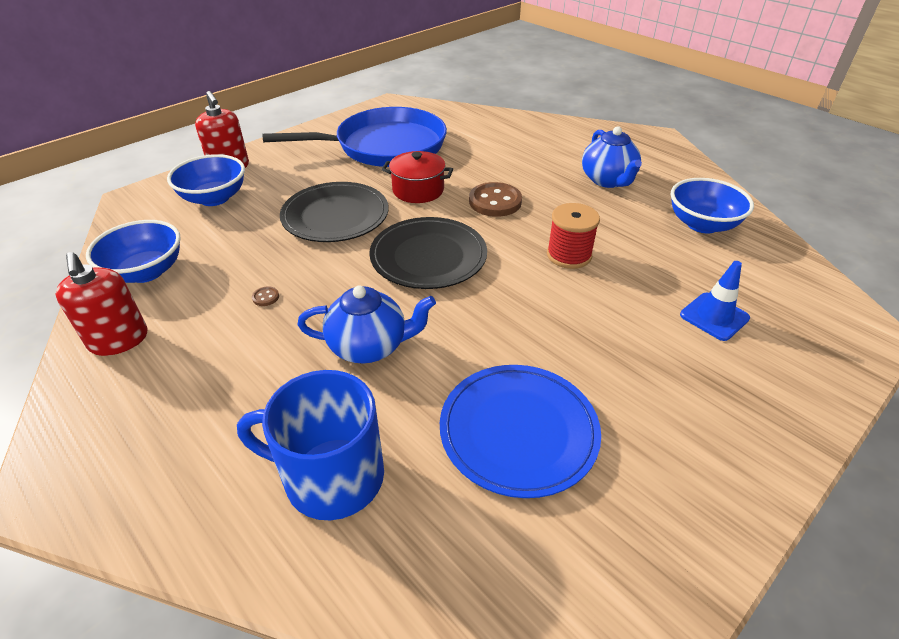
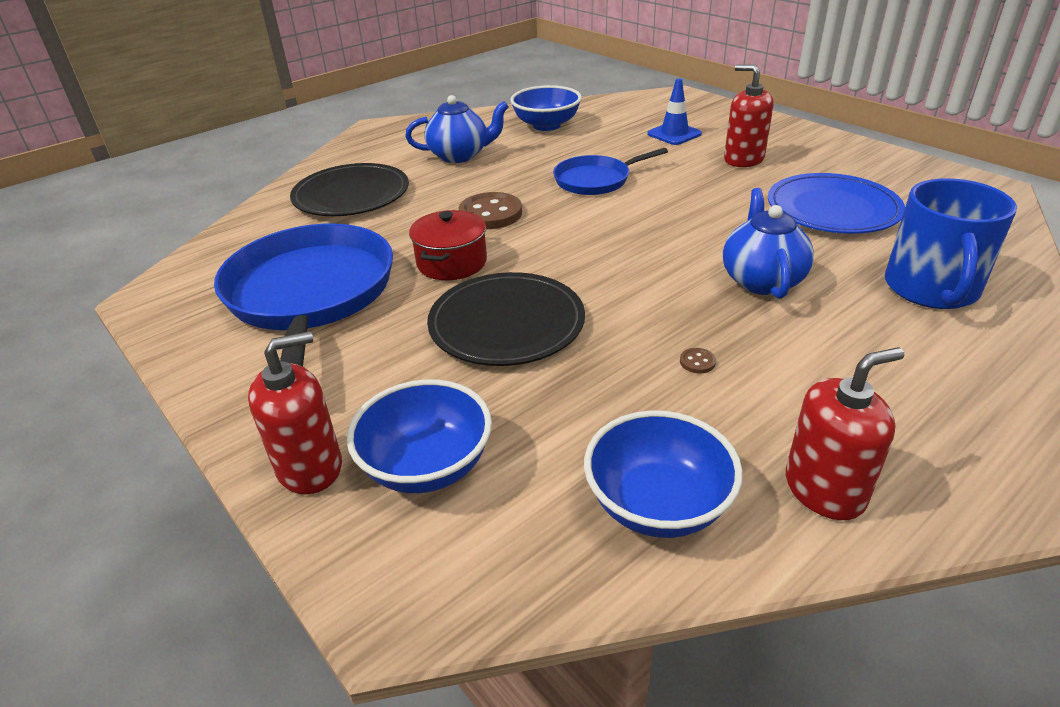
camera: 85 degrees left, 5 degrees down
black plate [369,217,487,289] -> black plate moved to [290,163,409,216]
red spool [547,203,600,269] -> blue pan [553,148,668,195]
none -> red soap dispenser [724,64,774,167]

